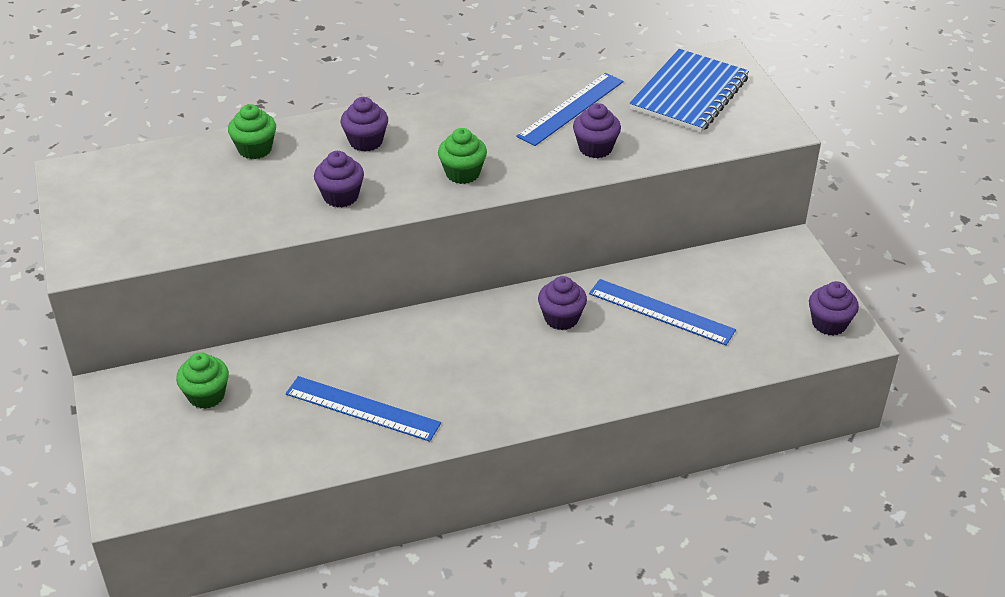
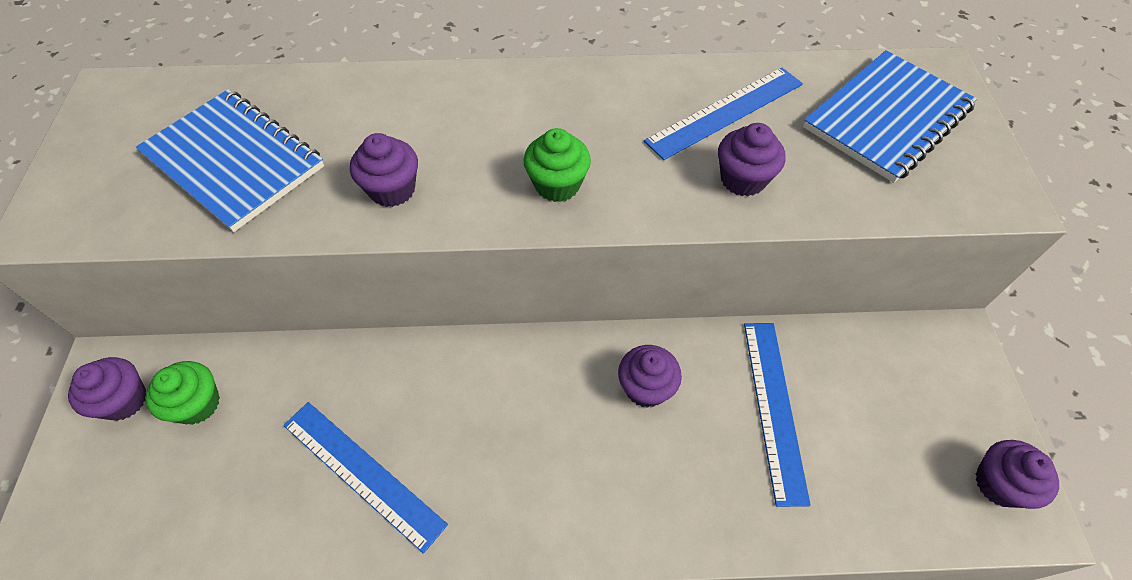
camera: 15 degrees right, 15 degrees up
green cupcake [228,104,276,159] -> none
purple cupcake [341,97,388,152] -> purple cupcake moved to [68,357,146,421]
blue ruler [589,279,736,345] -> blue ruler turned 45 degrees clockwise [744,323,811,507]
none -> blue notebook [136,89,324,232]

